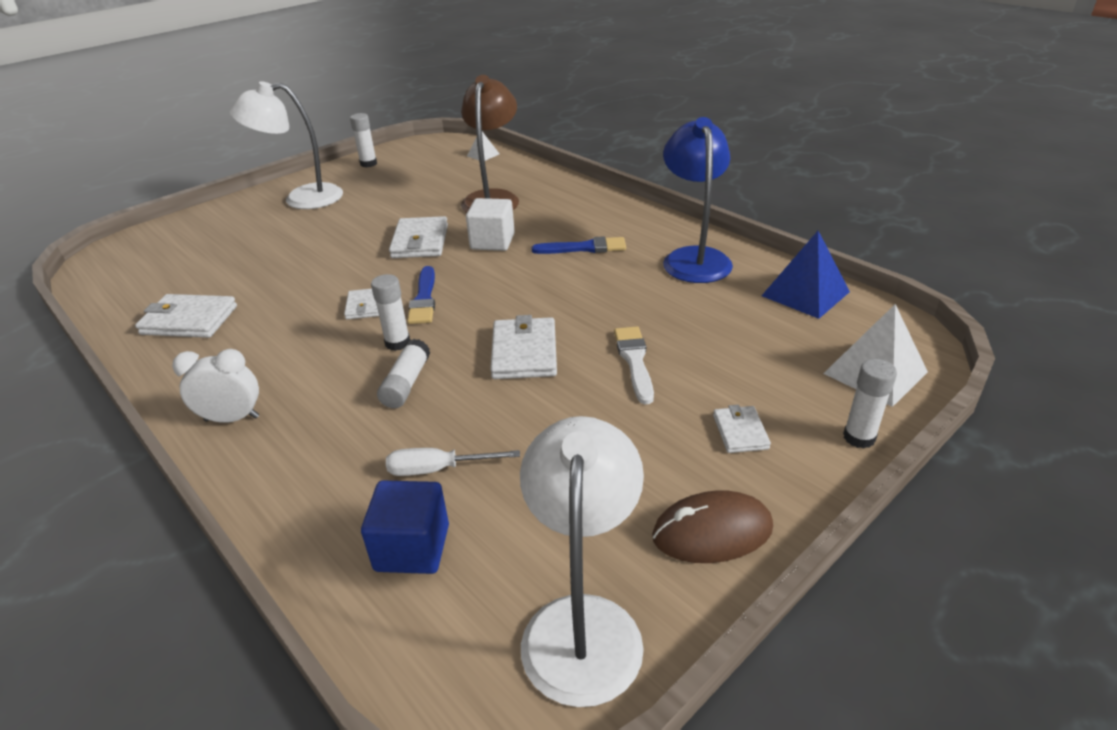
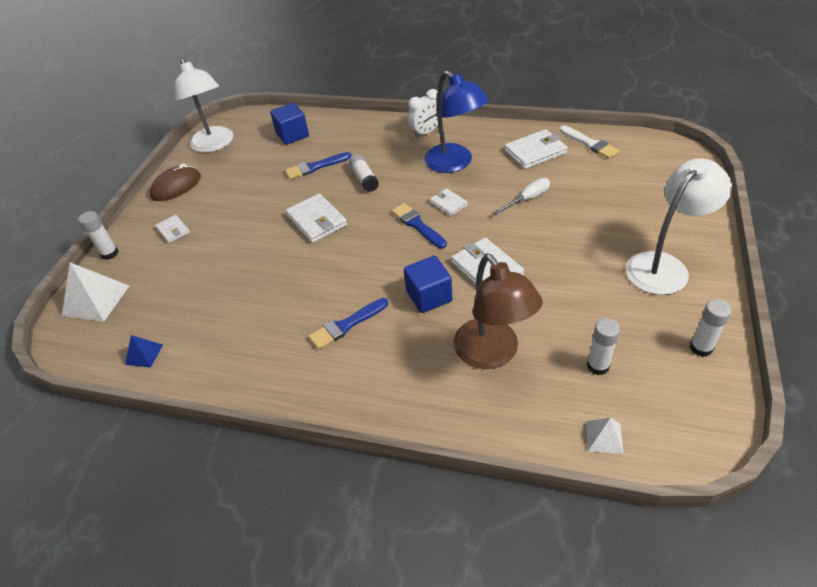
camera: 150 degrees right, 10 degrees up
white glue stick [371,274,410,351] -> white glue stick moved to [587,318,620,375]
white screwdriver [386,448,520,476] -> white screwdriver moved to [493,178,550,215]
white cube [466,198,515,251] -> blue cube [404,256,452,313]
white brush [614,326,654,404] -> white brush moved to [559,125,620,159]
blue lamp [663,117,733,283] -> blue lamp moved to [424,70,489,173]
blue pyramid [762,231,850,319] -> blue pyramid [125,335,163,368], size x0.54
none -> blue brush [285,152,351,179]

